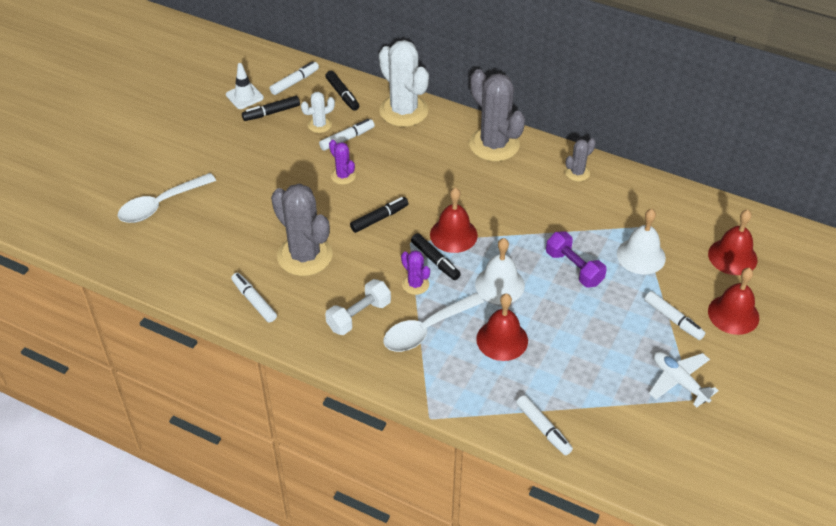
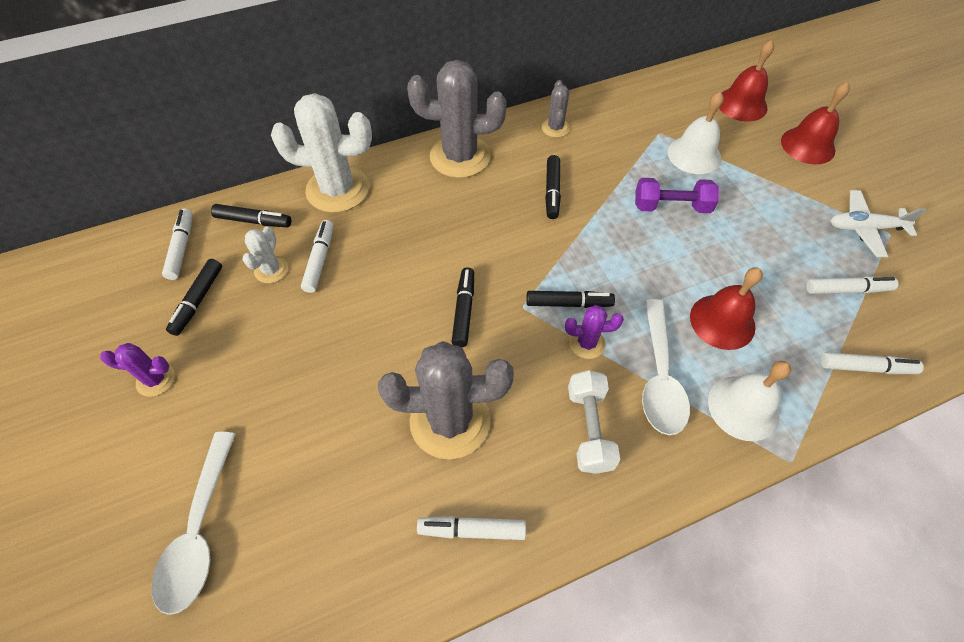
camera: 50 degrees left, 10 degrees up
white traffic cone [226,63,264,109] -> none
purple cactus [329,140,356,185] -> purple cactus moved to [100,343,175,397]
red bell [430,187,478,253] -> none
white bell [475,238,525,304] -> white bell moved to [708,361,791,441]
white marker [645,291,706,340] -> white marker moved to [806,276,898,294]
none -> black marker [545,155,561,219]

